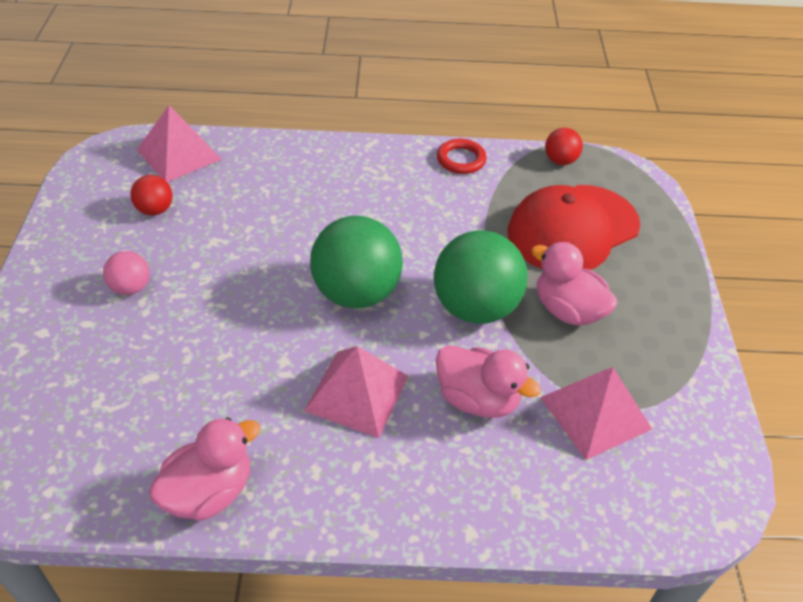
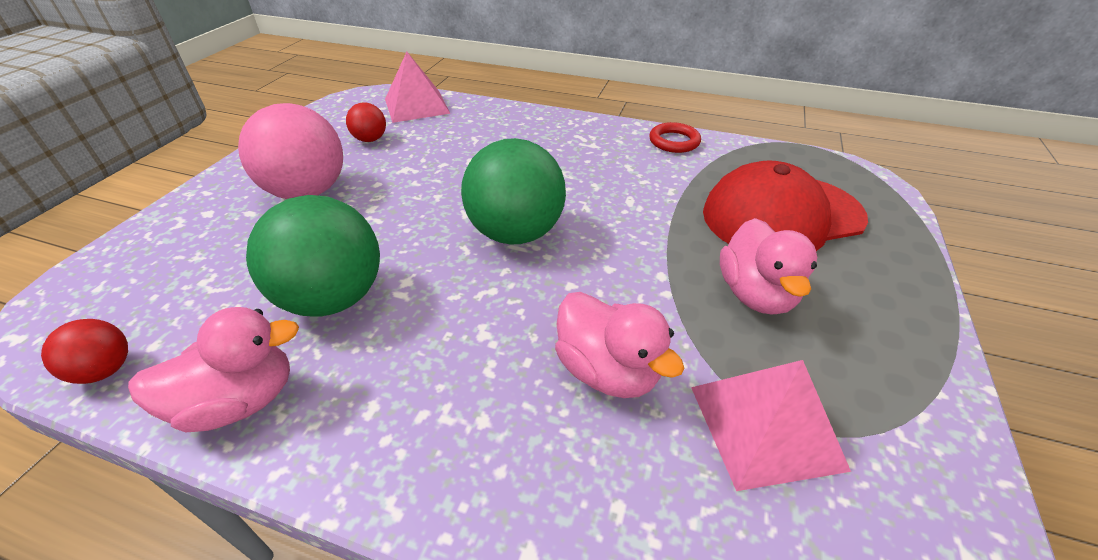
camera: 20 degrees right, 5 degrees down
pink ball [103,251,150,295] -> pink ball [238,103,343,199], size x2.07
pink pyramid [304,346,409,438] -> none
green ball [434,230,528,324] -> green ball moved to [246,195,380,317]
pink duck [531,242,618,326] -> pink duck turned 150 degrees counterclockwise [720,218,817,314]
red ball [545,128,583,165] -> red ball moved to [41,319,128,384]

